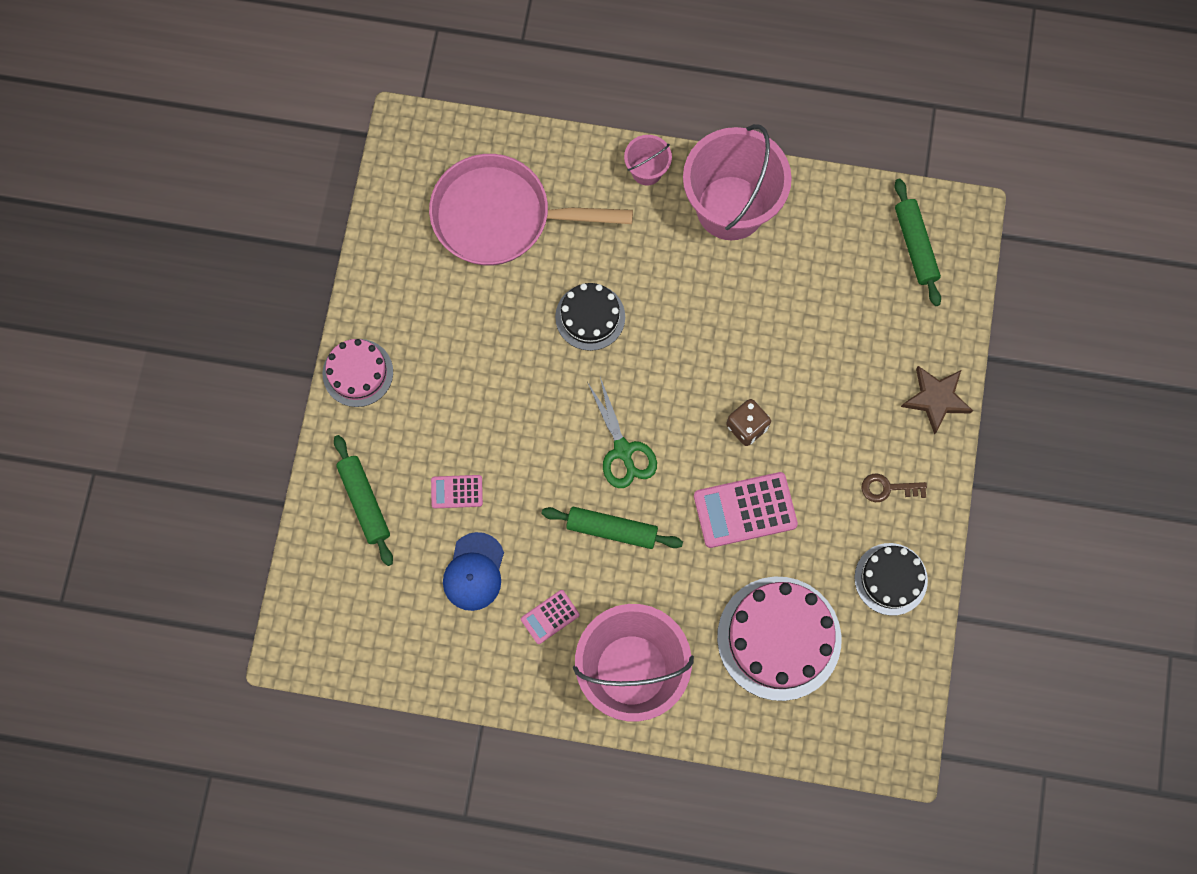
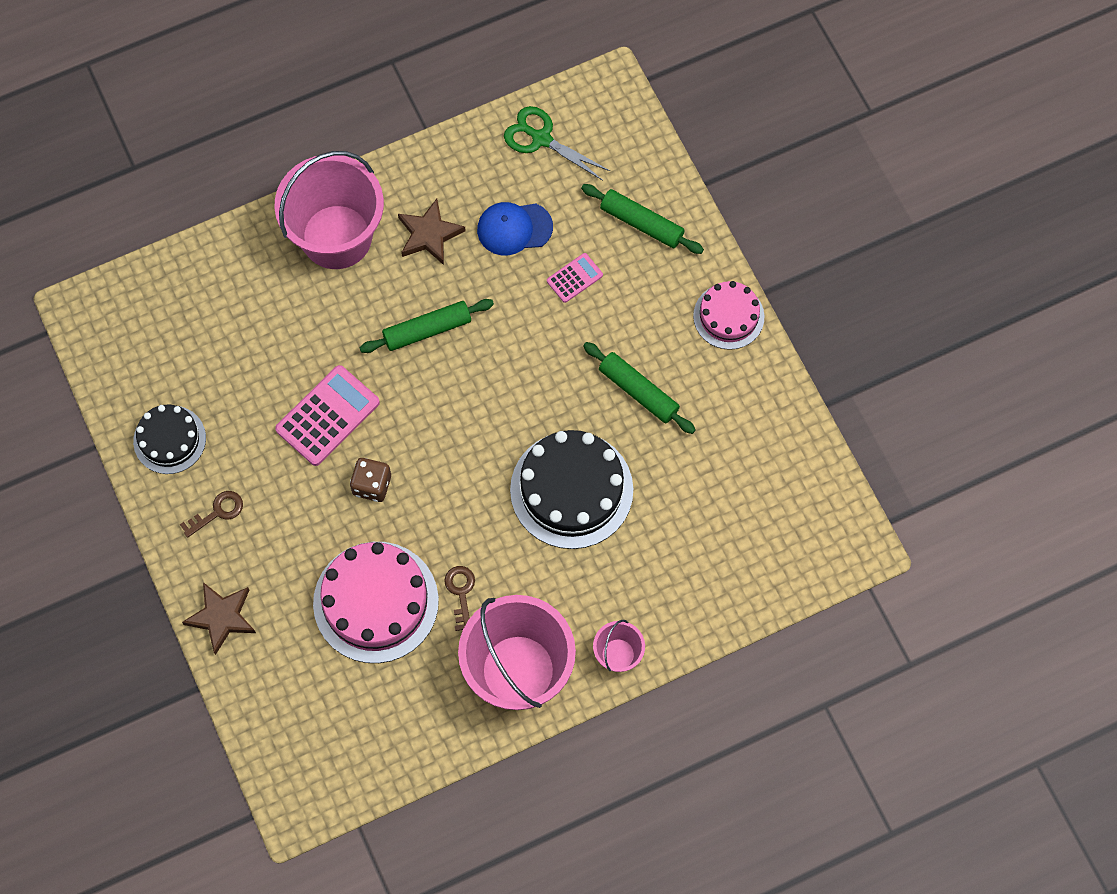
camera: 145 degrees right, 5 degrees down
pink pan [429,154,633,265] -> none
blue cap [443,532,504,611] -> blue cap turned 75 degrees counterclockwise [477,202,553,255]
pink calculator [521,590,580,644] -> brown star [398,199,466,265]
black cake [555,283,625,351] -> black cake [510,430,633,549], size x1.68
green scissors [587,377,657,488] -> green scissors moved to [504,106,610,181]
pink cake [717,577,841,701] -> pink cake moved to [313,542,439,663]
green rolling pin [894,179,941,306] -> green rolling pin moved to [583,342,696,434]
none -> brown key [444,566,475,631]

